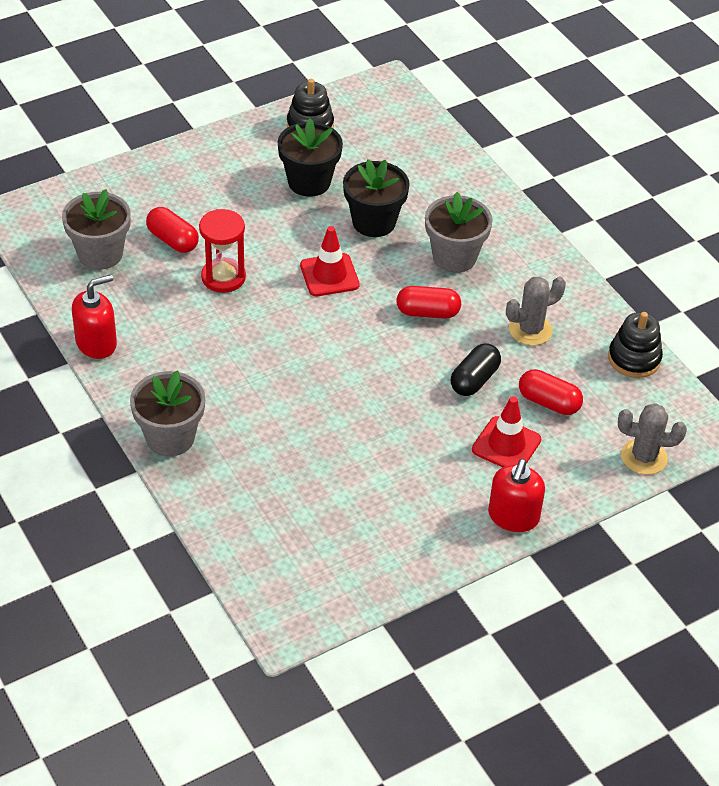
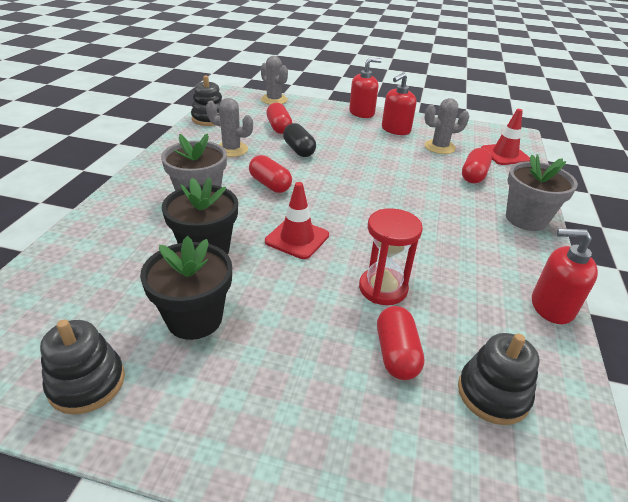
camera: 135 degrees left, 10 degrees down
grey flower pot [62,189,131,270] -> black stacking toy [458,333,539,425]
black capsule [451,343,501,396] -> black capsule turned 75 degrees clockwise [283,123,316,157]
red traffic cone [472,396,541,468] -> red traffic cone moved to [481,109,530,165]
none -> red soap dispenser [382,73,416,135]
none -> grey cactus [424,98,469,154]
none -> red capsule [462,148,492,184]

